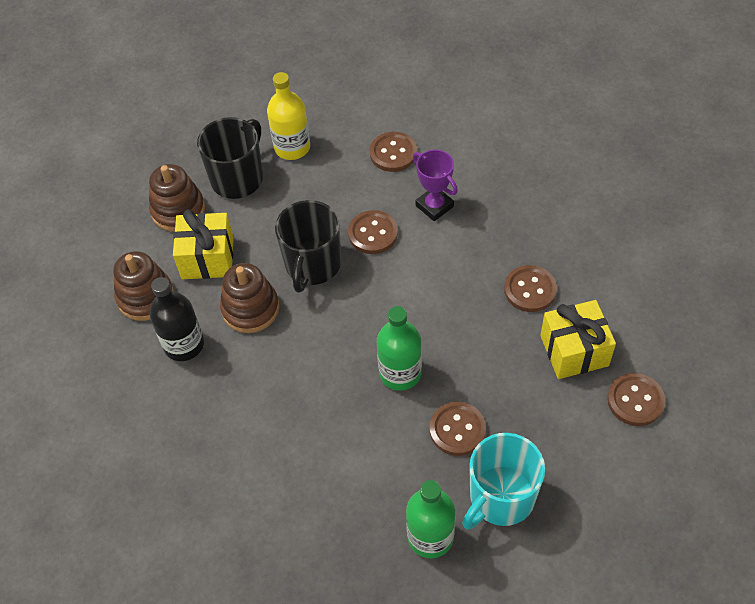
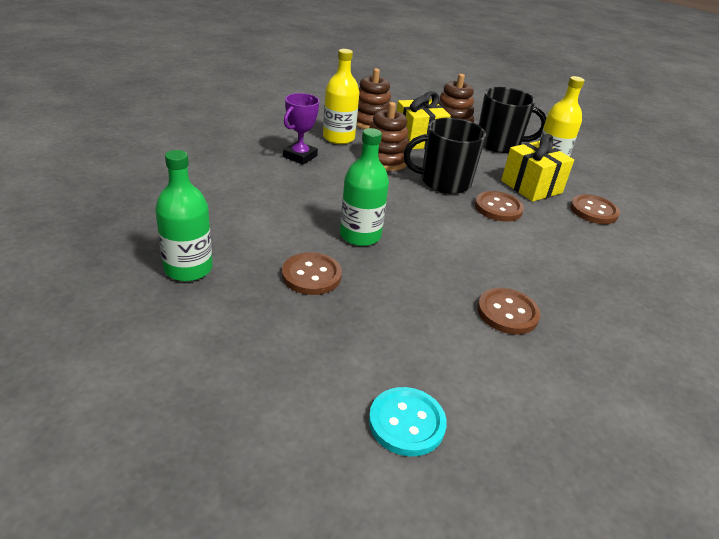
camera: 65 degrees right, 20 degrees down
black bottle [149,277,204,361] -> yellow bottle [323,49,359,144]
purple trophy [413,150,458,221] -> purple trophy moved to [283,93,320,164]
turquoise mug [463,433,545,530] -> none
yellow gift [540,300,616,379] -> yellow gift moved to [501,134,574,202]
brown button [607,373,665,426] -> turquoise button [369,387,447,456]

